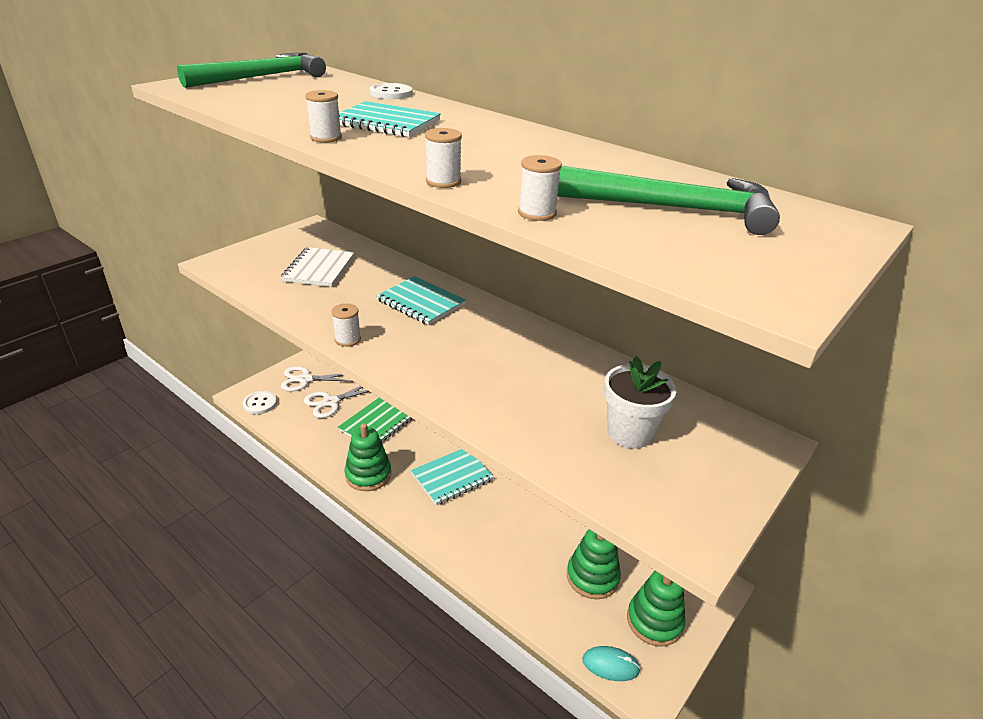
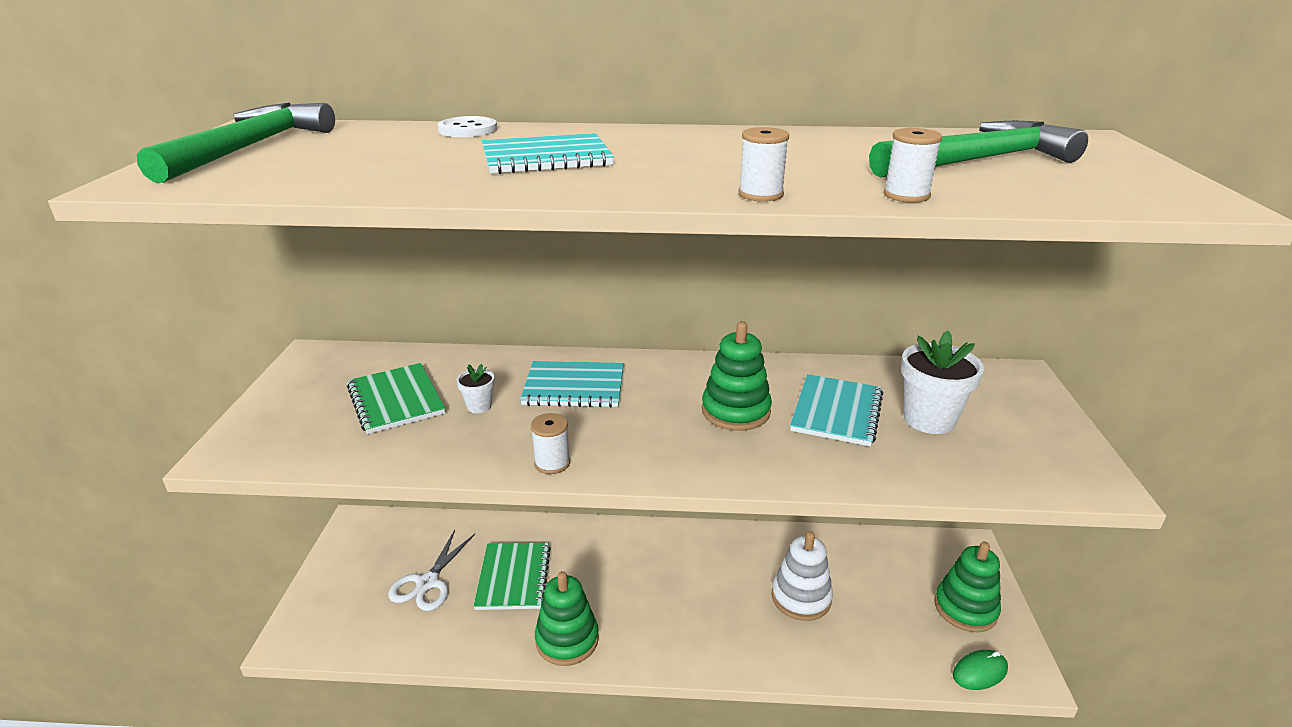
camera: 35 degrees left, 5 degrees down
white button [243,391,277,414] -> none
white notebook [281,247,354,287] -> green notebook [347,363,445,434]
white scissors [281,366,354,391] -> none
white spool [305,90,342,143] -> none
turquoise notebook [411,449,494,506] -> turquoise notebook moved to [790,374,883,446]
green stacking toy [567,529,621,599] -> green stacking toy moved to [702,321,772,431]
turquoise mouse [582,646,641,681] -> green mouse [953,650,1008,690]
none -> white flower pot [456,364,495,413]
none -> white stacking toy [771,531,833,621]

